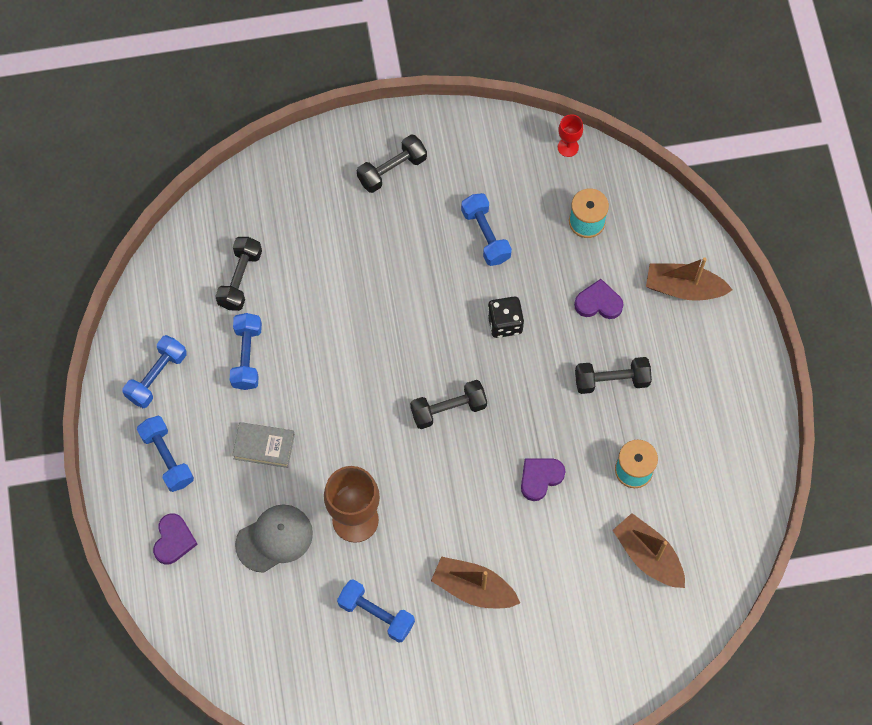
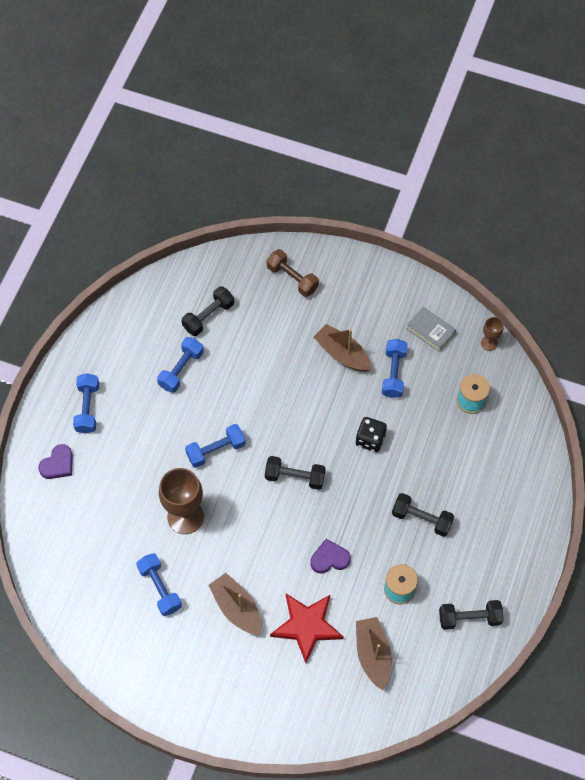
camera: 30 degrees right, 5 degrees down
blue dumbbell [123,335,187,408] -> blue dumbbell moved to [185,424,246,468]
grey book [232,422,295,468] -> grey book moved to [406,307,456,352]
grey cap [235,505,313,573] -> none
black dumbbell [357,135,427,193] -> black dumbbell moved to [439,600,503,630]
red goblet [558,114,583,157] -> brown goblet [481,317,503,351]
purple heart [574,279,623,319] -> none
brown boat [646,257,732,301] -> brown boat moved to [314,324,371,372]
none -> brown dumbbell [267,249,319,297]
none -> red star [270,594,343,663]

